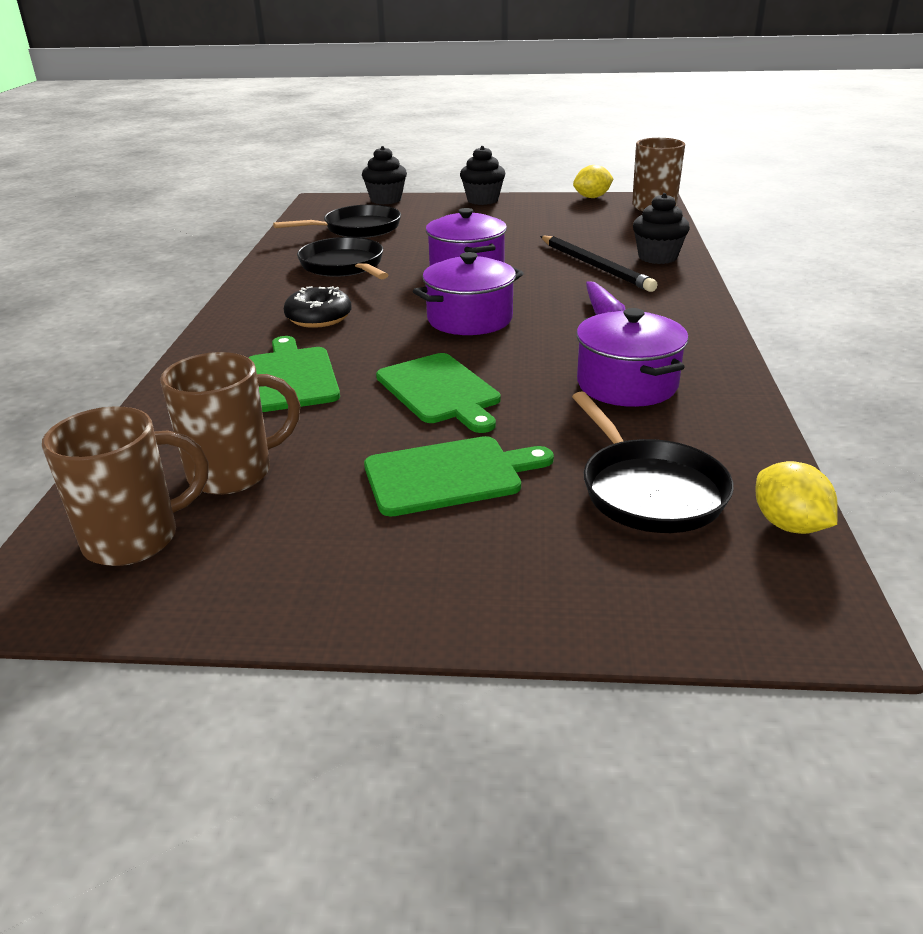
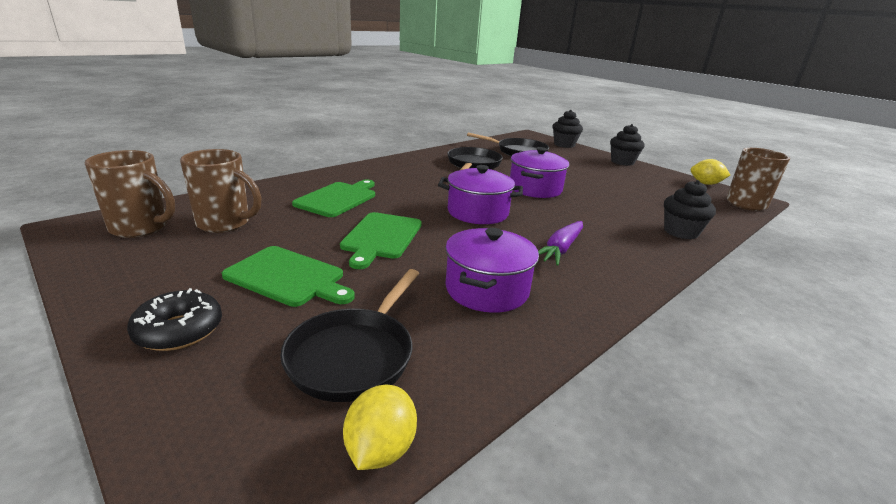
camera: 40 degrees right, 5 degrees down
black donut [284,286,351,328] -> black donut moved to [127,288,222,351]
black pencil [540,236,657,292] -> none

